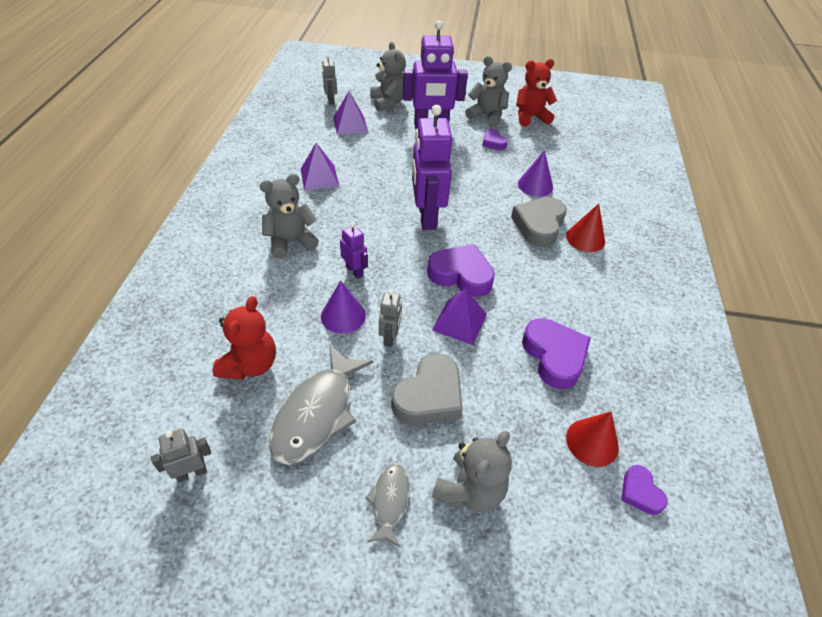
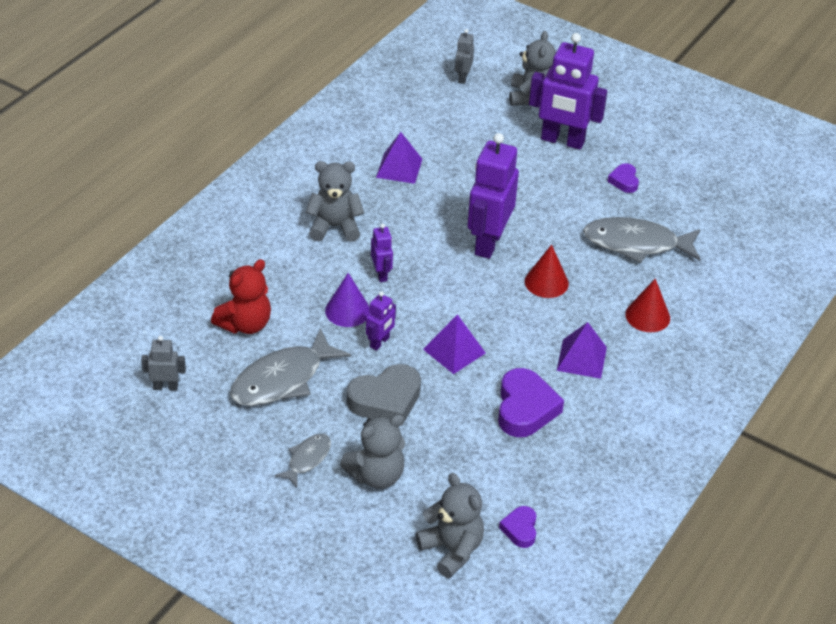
camera: 25 degrees right, 5 degrees down
purple pyramid [333,91,368,135] -> purple pyramid moved to [557,322,607,379]
grey robot [379,290,402,347] -> purple robot [366,291,396,351]
purple heart [427,244,495,297] -> none
grey teddy bear [465,56,512,127] -> grey teddy bear moved to [415,473,484,578]
grey heart [511,197,567,247] -> none
red teddy bear [516,59,557,126] -> none
purple cone [518,150,553,197] -> grey fish [583,217,701,263]
red cone [566,412,619,467] -> red cone moved to [525,244,569,298]

